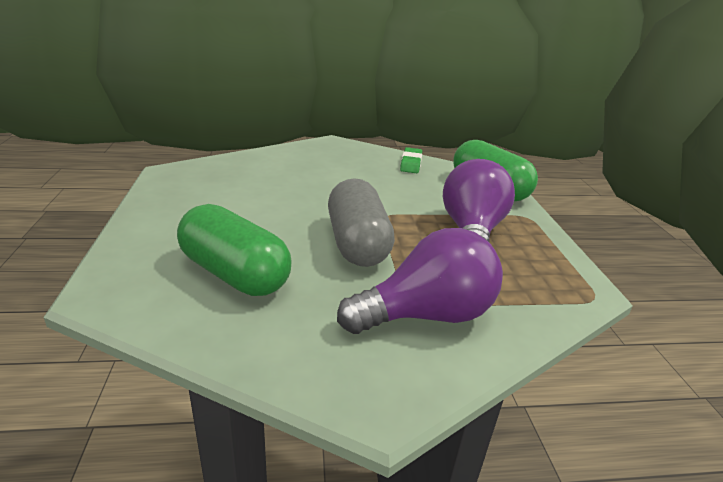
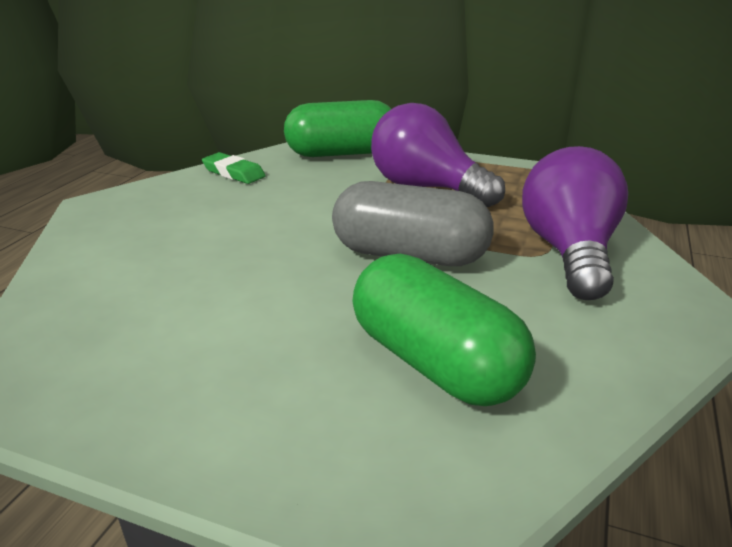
camera: 60 degrees left, 0 degrees up
green capsule [177,204,291,296] -> green capsule turned 75 degrees clockwise [352,254,536,406]

